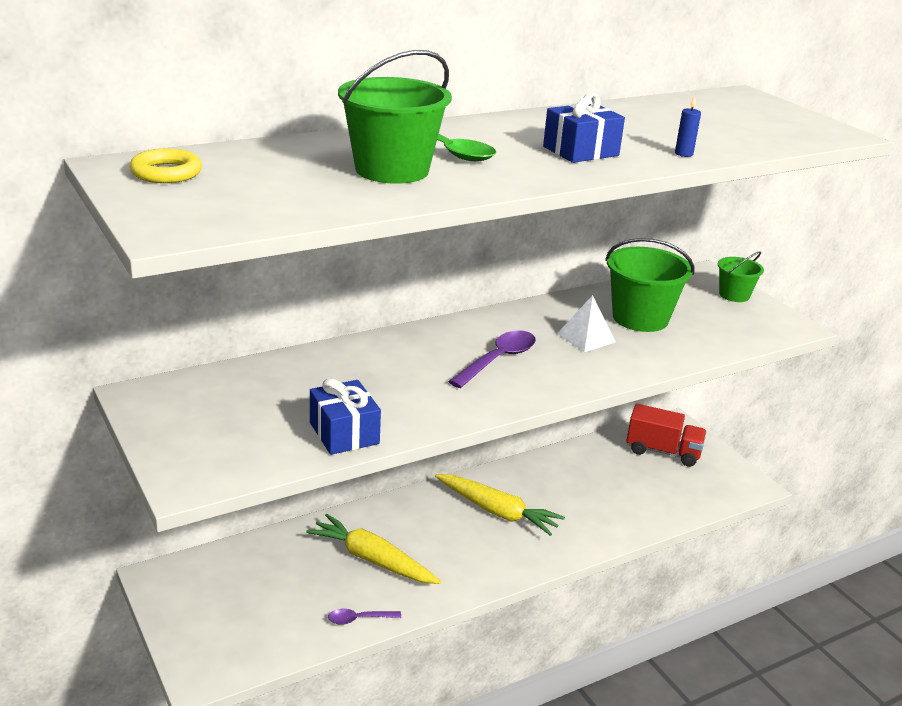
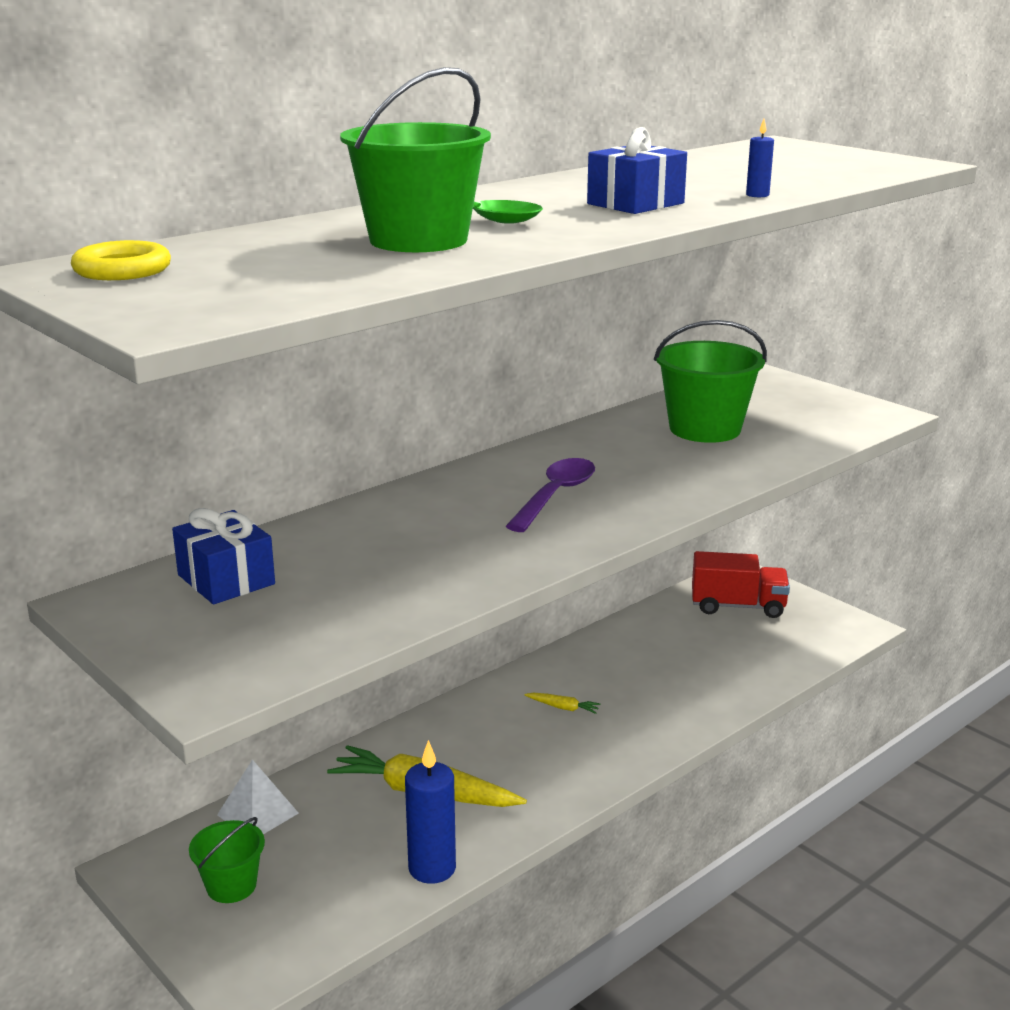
camera: 10 degrees left, 5 degrees down
blue gift [310,378,381,455] -> blue gift moved to [172,508,275,604]
purple spoon [328,609,401,625] -> blue candle [405,740,456,884]
yellow carrot [435,474,565,536] -> yellow carrot [524,693,601,714], size x0.42
white pyramid [557,295,616,352] -> white pyramid moved to [217,759,299,834]
green bucket [718,251,764,302] -> green bucket moved to [189,817,265,903]

